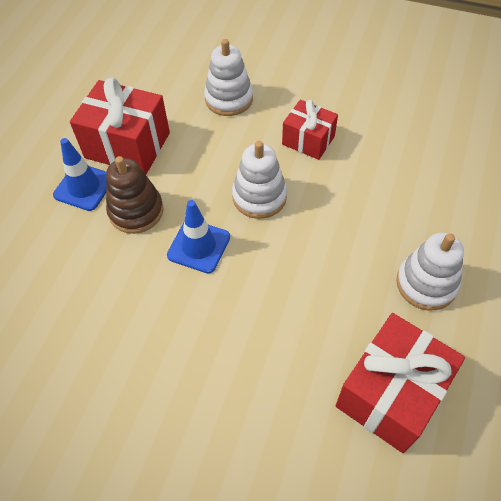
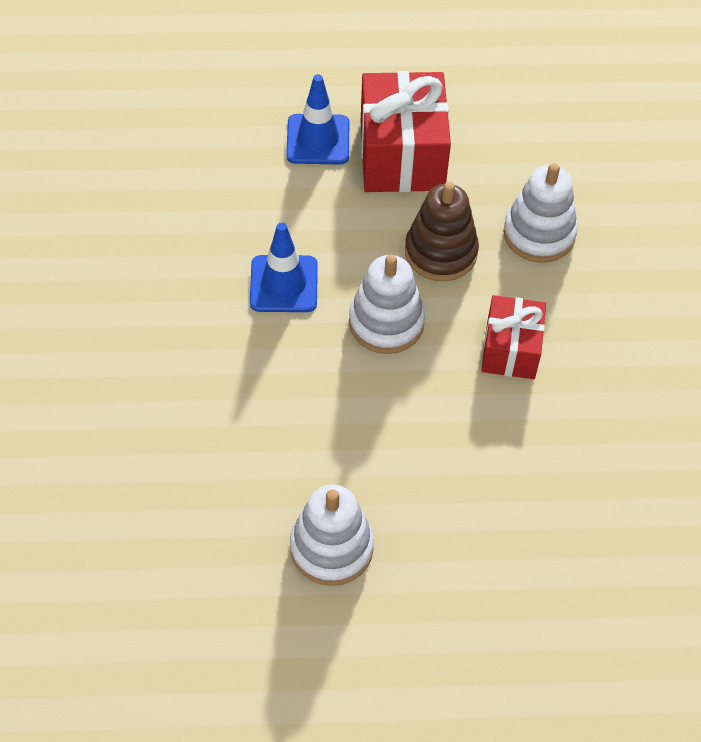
camera: 65 degrees right, 0 degrees up
brown stacking toy [106,156,164,234] -> brown stacking toy moved to [405,182,479,281]
red gift [335,313,465,453] -> none

